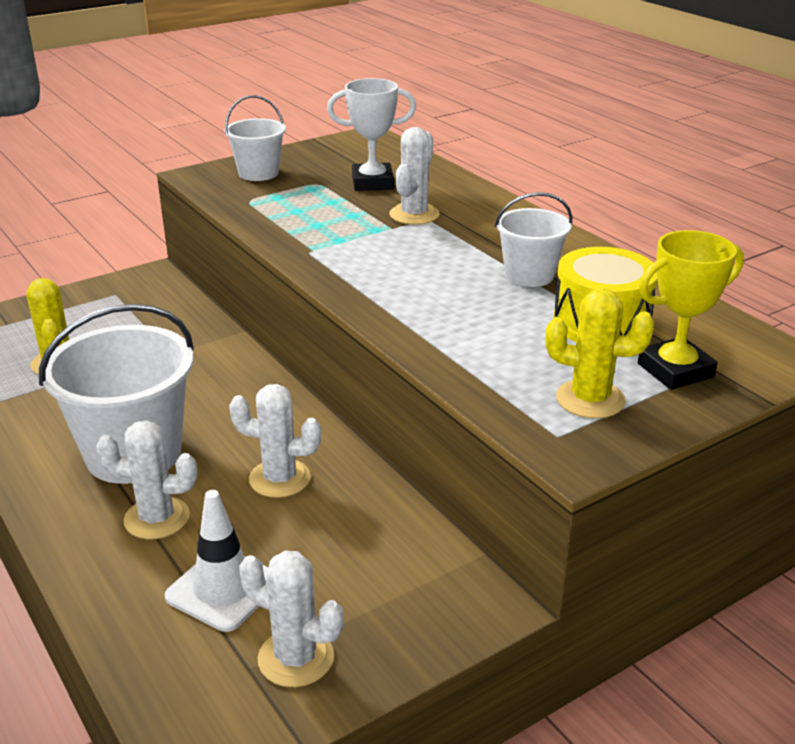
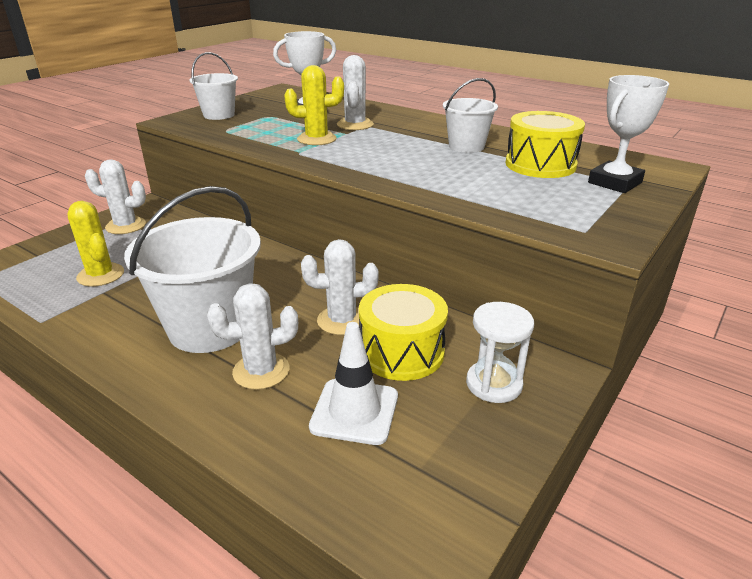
camera: 20 degrees left, 0 degrees up
white cactus [239,551,344,687] -> white cactus moved to [85,159,146,234]
yellow cactus [545,288,654,419] -> yellow cactus moved to [284,65,344,145]
yellow trophy [638,230,744,390] -> white trophy [588,75,669,193]
none -> yellow drum [359,284,448,381]
none -> white hourglass [466,302,534,403]

